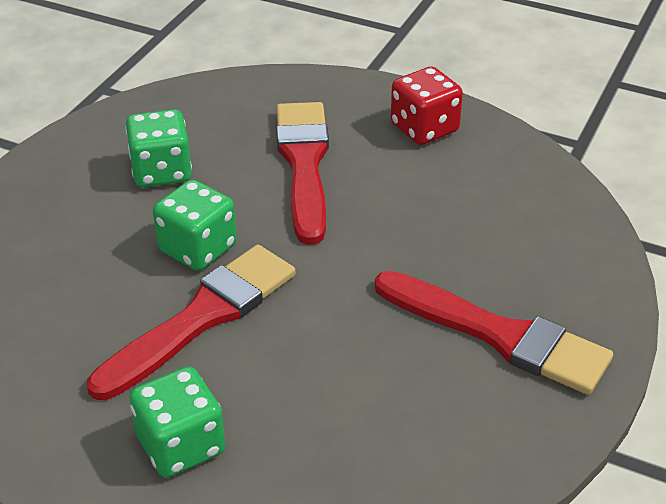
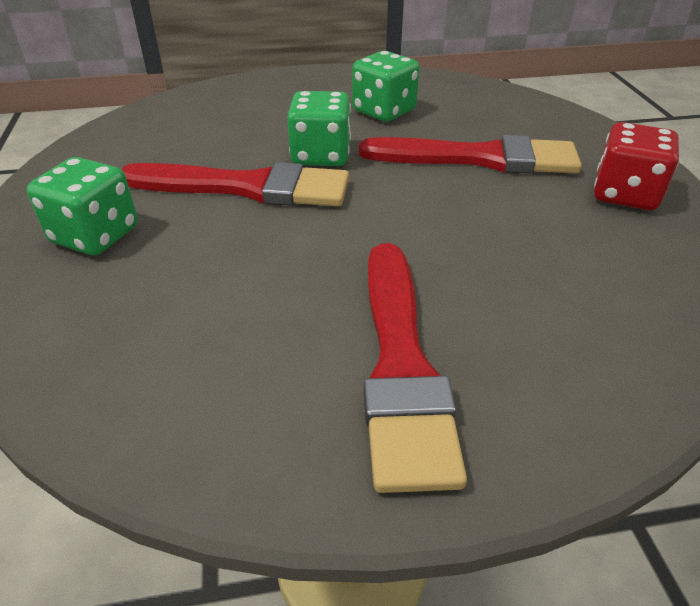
camera: 55 degrees right, 0 degrees up
red brush [276,102,329,245] -> red brush turned 45 degrees clockwise [359,135,582,174]

